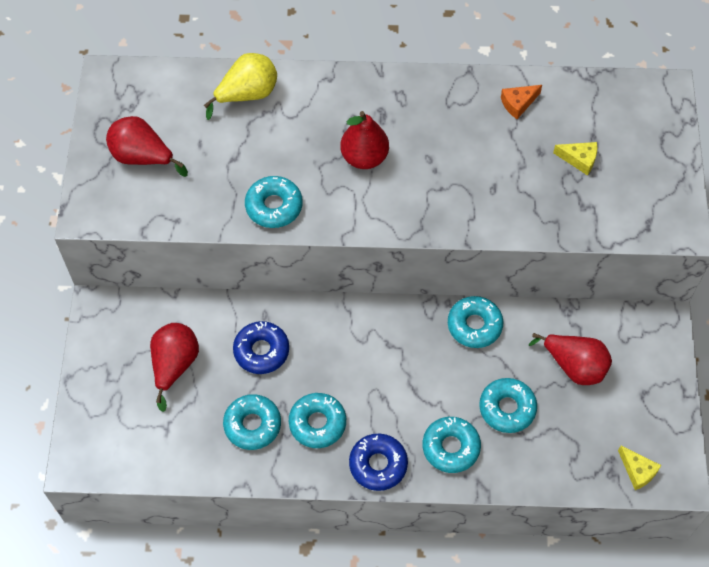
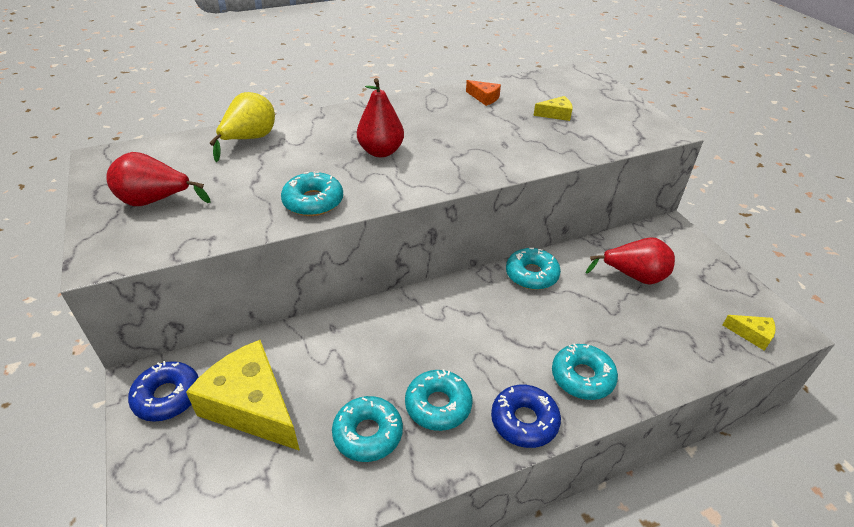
camera: 25 degrees left, 20 degrees down
red pear [150,323,199,412] -> yellow cheese [186,340,300,451]
blue donut [233,321,289,374] -> blue donut moved to [128,361,199,422]
turquoise donut [479,378,537,433] -> none
orange cheese [501,85,542,119] -> orange cheese turned 90 degrees counterclockwise [466,80,501,106]

